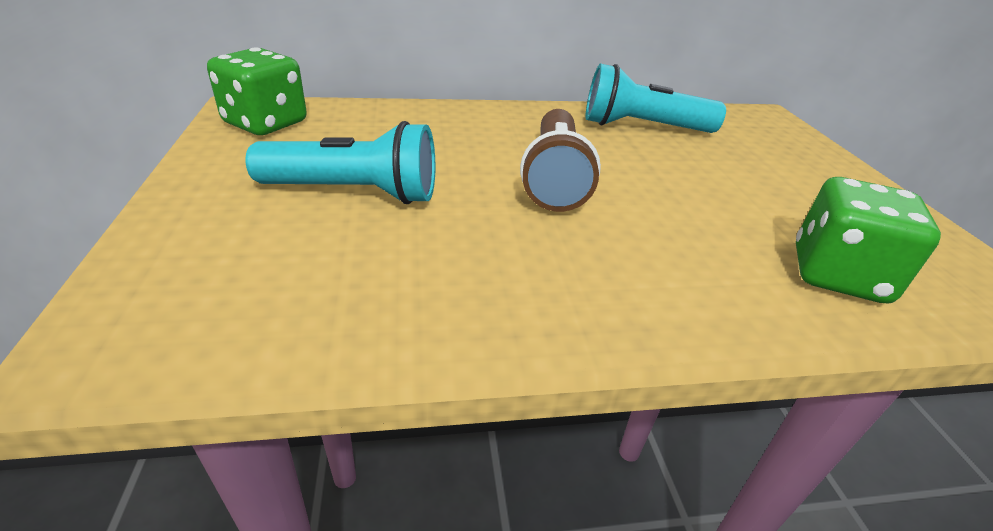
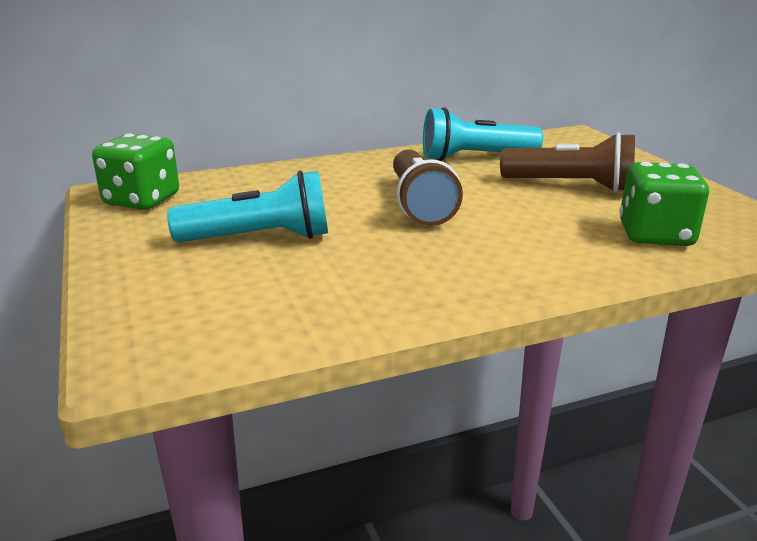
camera: 10 degrees left, 10 degrees down
none -> brown flashlight [500,133,635,192]

